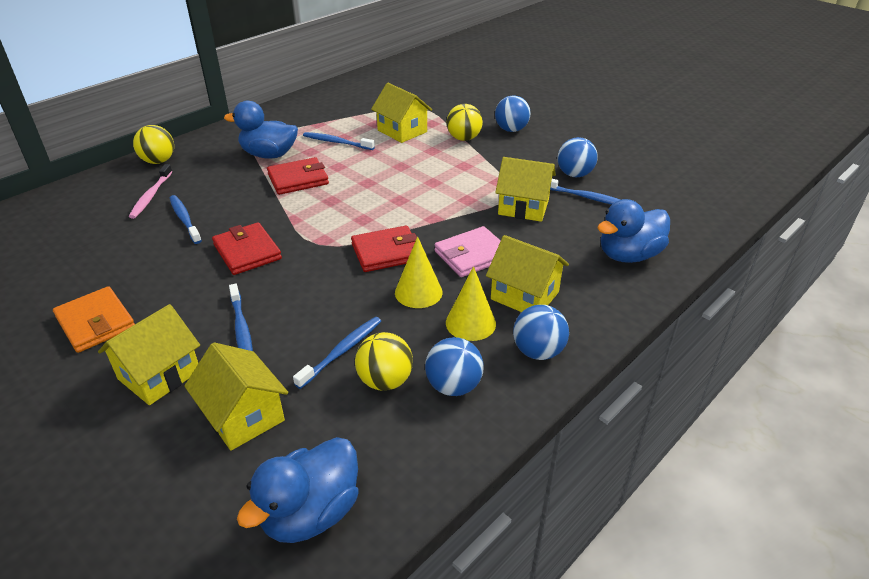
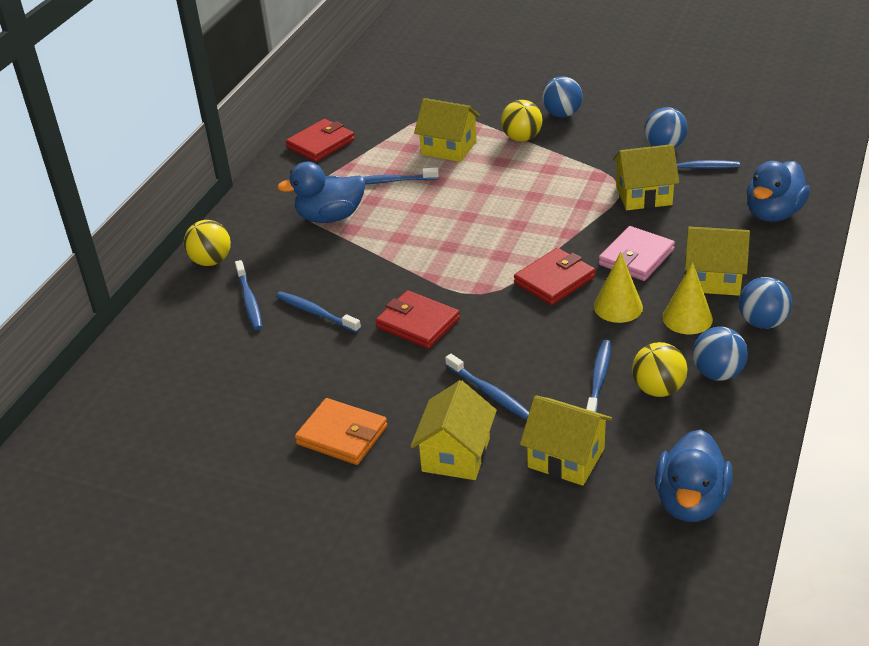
camera: 20 degrees left, 0 degrees up
pink toothbrush [129,164,173,219] -> blue toothbrush [235,260,262,330]
red wallet [267,157,329,195] -> red wallet moved to [286,119,355,162]

